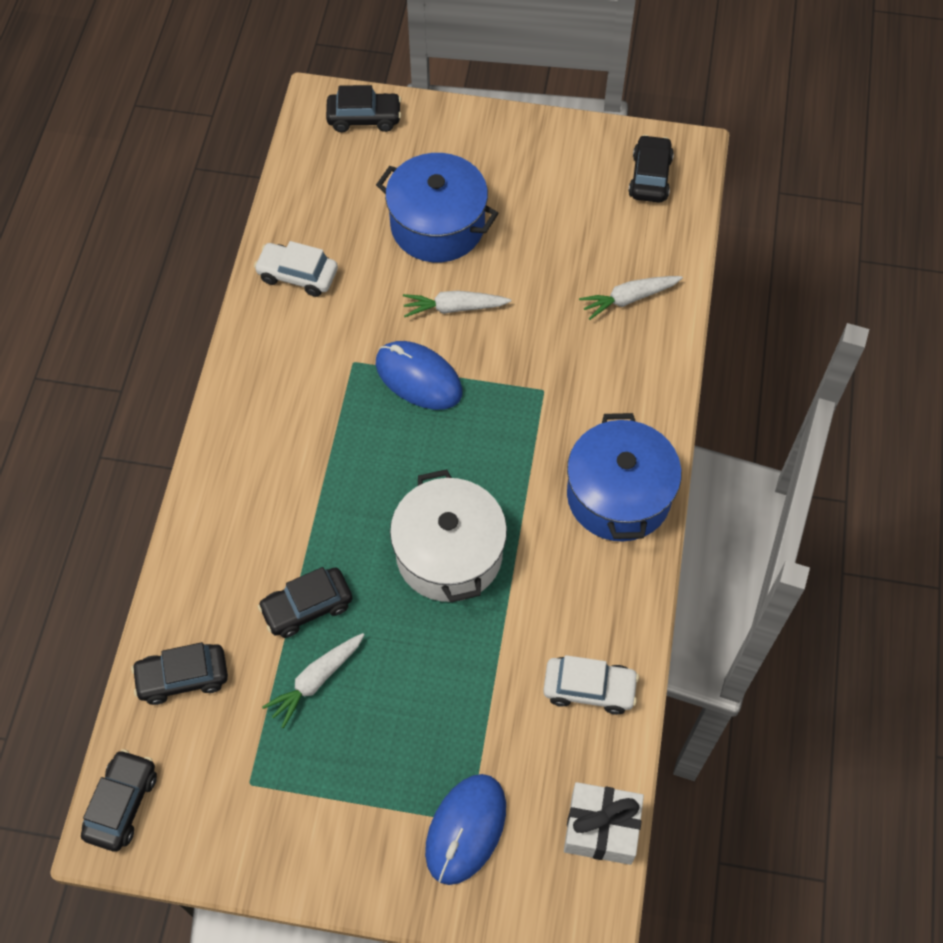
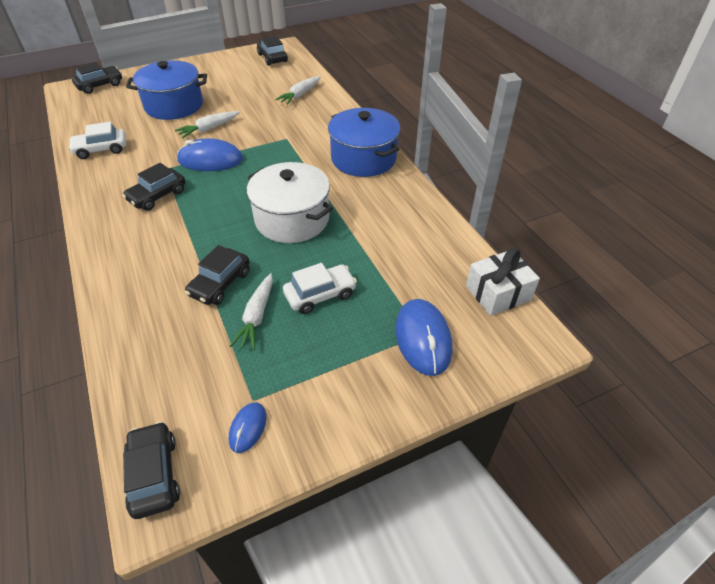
camera: 35 degrees left, 15 degrees down
black car [131,642,228,705] -> black car moved to [122,163,185,211]
white car [543,655,639,715] -> white car moved to [283,263,357,314]
none -> blue mouse [229,402,267,453]

